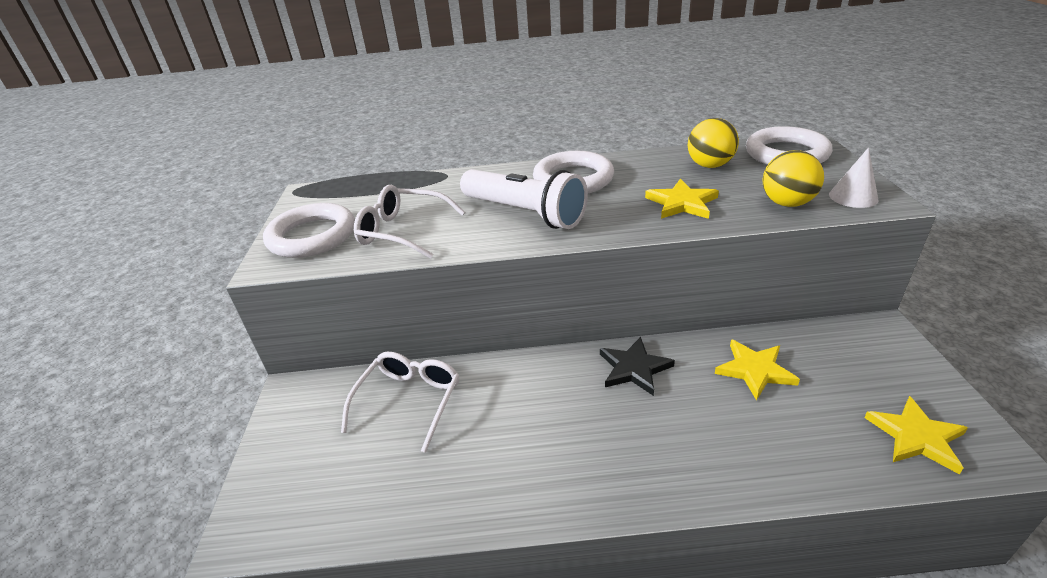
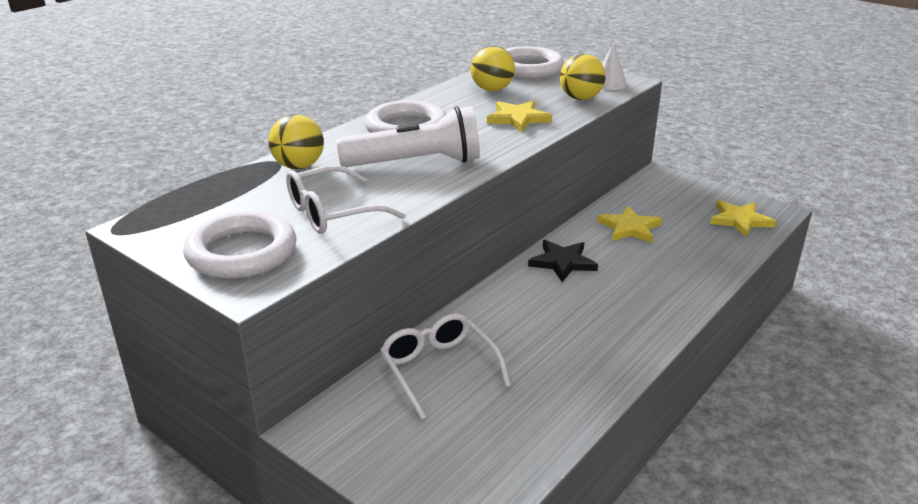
camera: 50 degrees left, 5 degrees down
none -> yellow ball [268,114,324,169]

